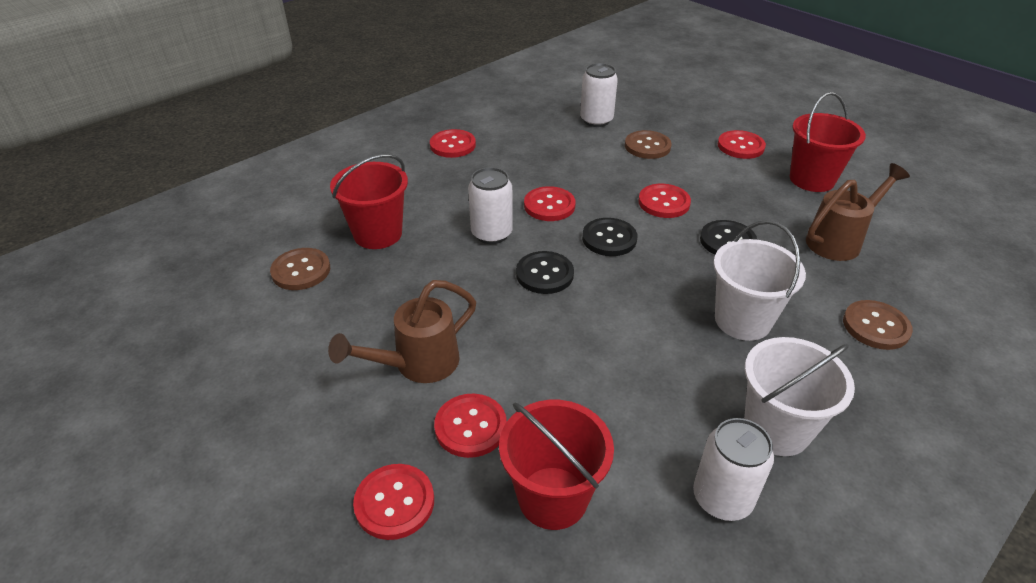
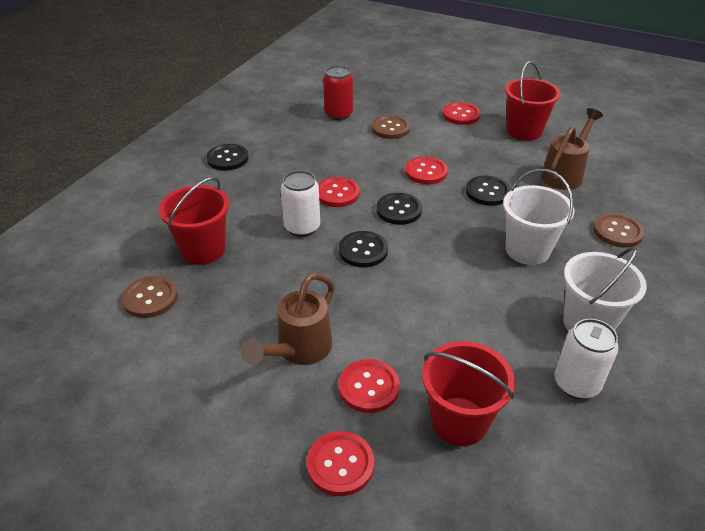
camera: 20 degrees left, 0 degrees up
red button [430,129,476,158] -> black button [206,144,249,170]
white can [580,63,618,127] -> red can [323,65,353,120]

